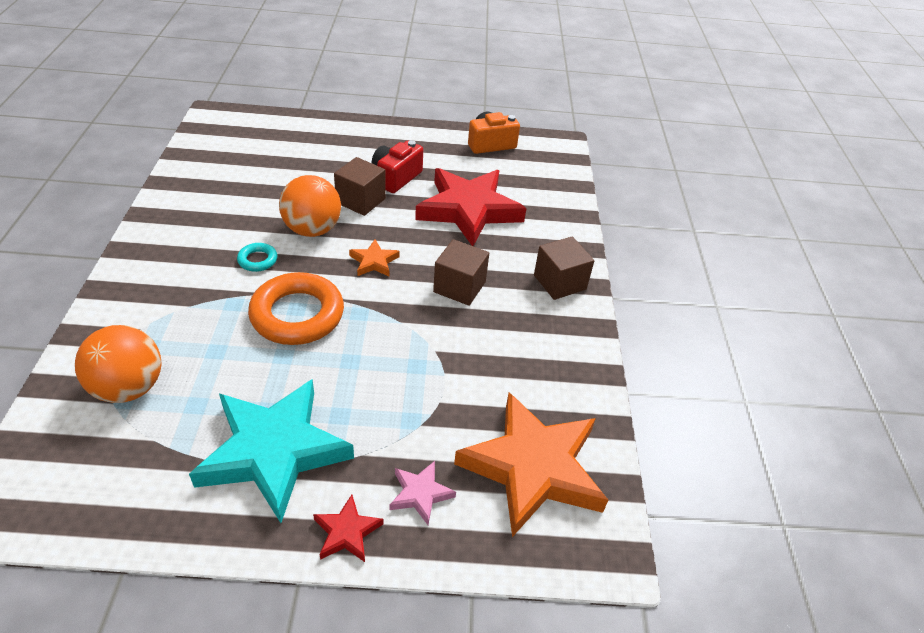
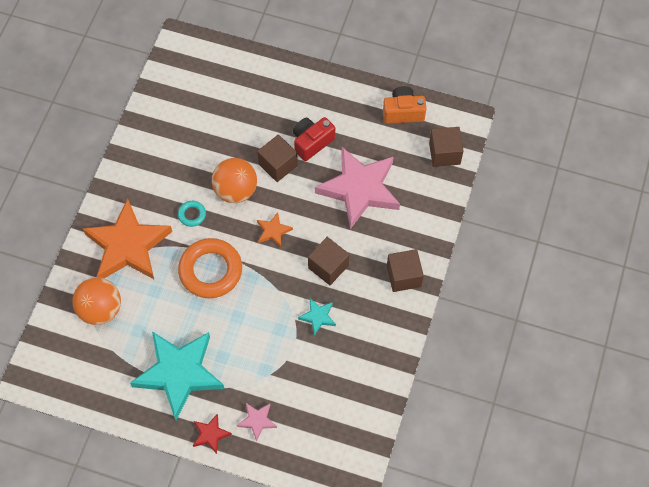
camera: 20 degrees right, 20 degrees up
red star [415,168,526,246] -> pink star [315,147,400,229]
orange star [454,392,608,537] -> orange star moved to [82,199,172,279]
none -> turquoise star [298,299,336,336]
none -> brown cube [429,127,463,167]

